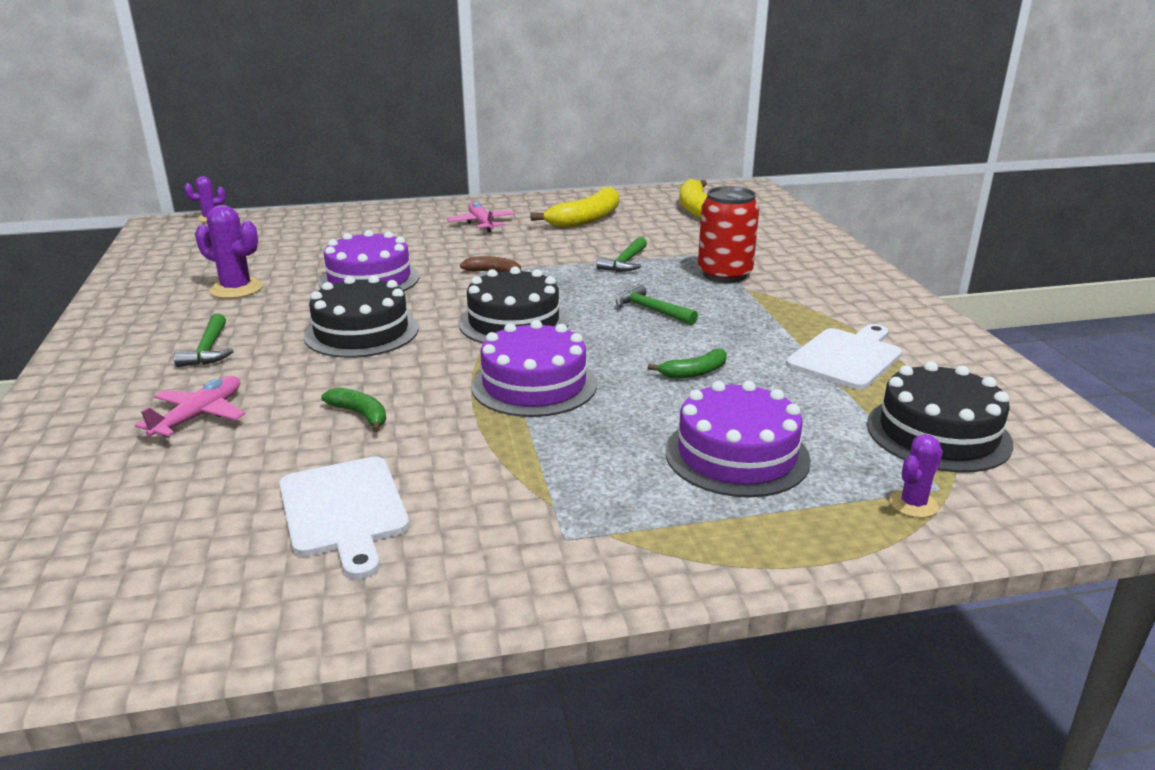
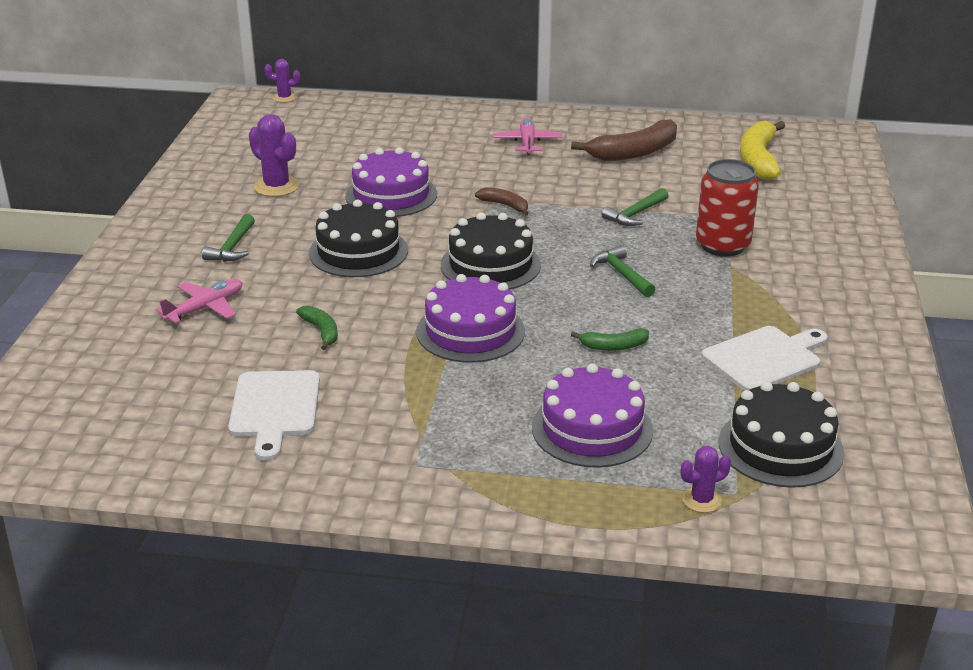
camera: 20 degrees right, 5 degrees up
yellow banana [530,187,619,228] -> brown banana [571,119,677,161]

